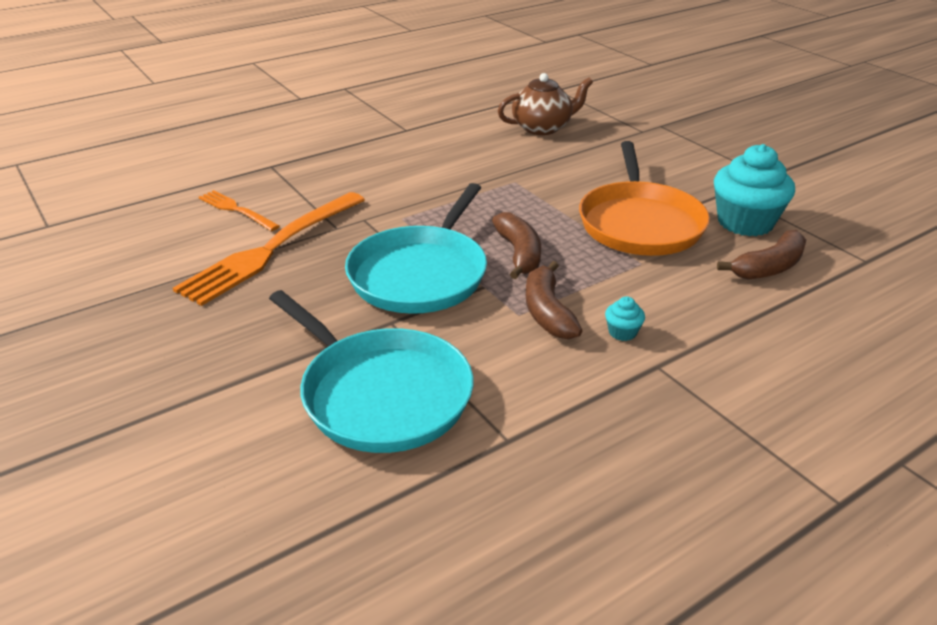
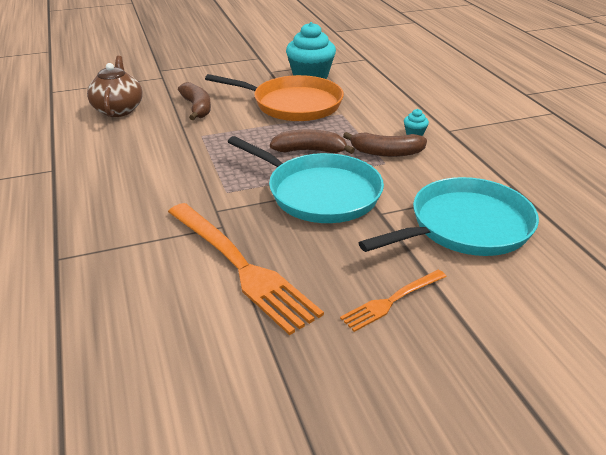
camera: 75 degrees left, 0 degrees up
orange fork [199,190,280,231] -> orange fork moved to [340,269,447,332]
brown banana [717,230,806,280] -> brown banana moved to [178,82,211,120]

